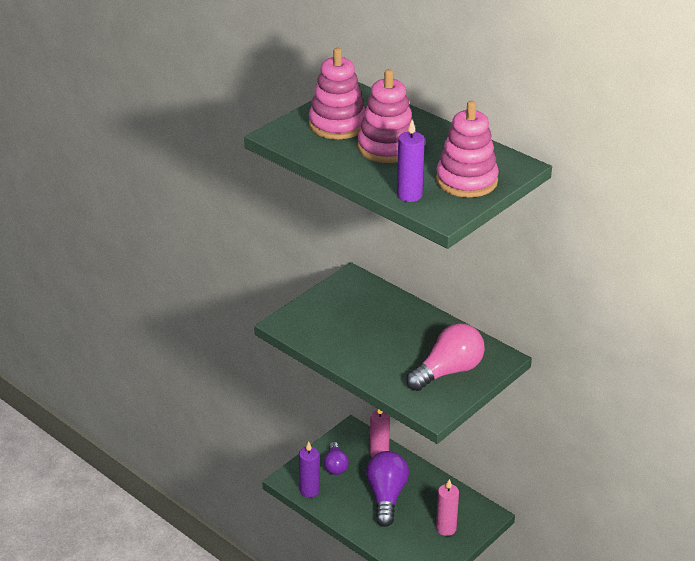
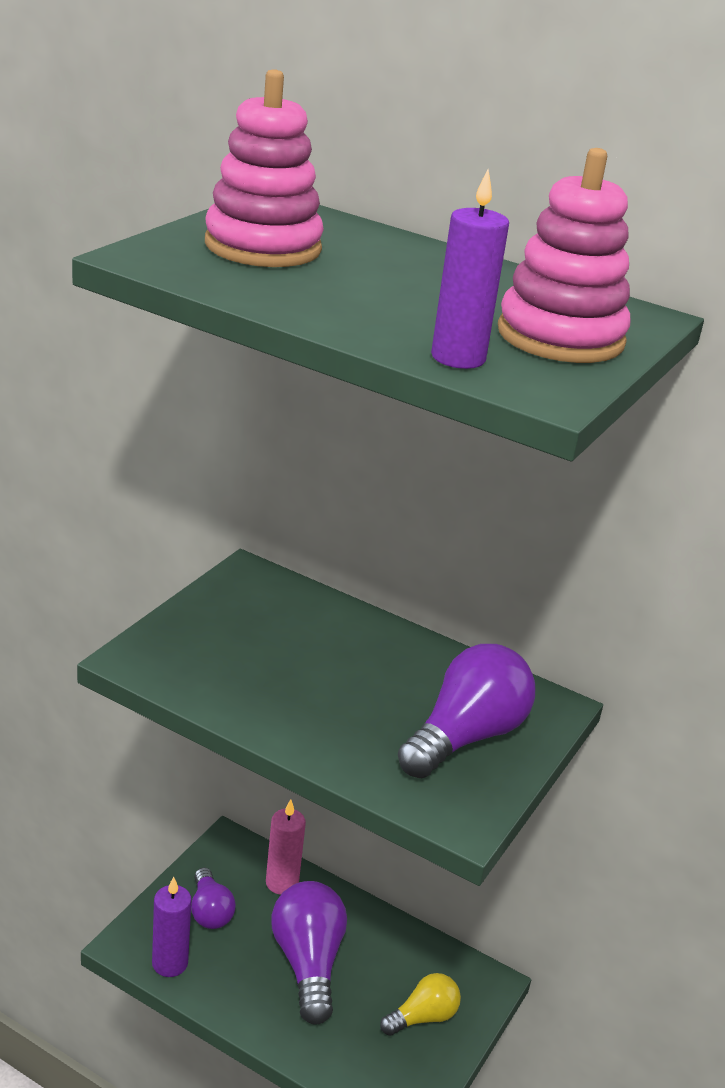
camera: 15 degrees left, 5 degrees down
pink stacking toy [358,69,416,163] -> none
pink light bulb [406,323,485,391] -> purple light bulb [398,644,535,778]
pink candle [436,479,459,536] -> yellow light bulb [380,973,461,1036]

